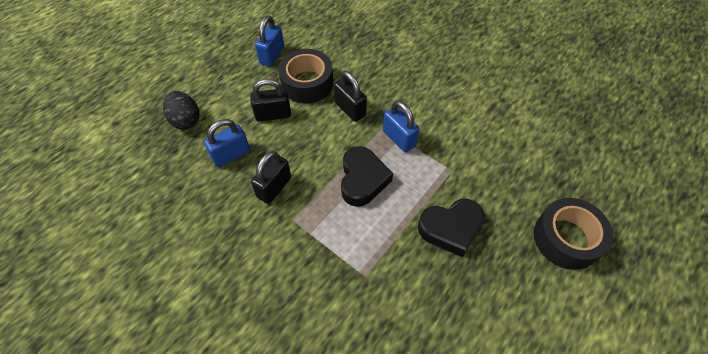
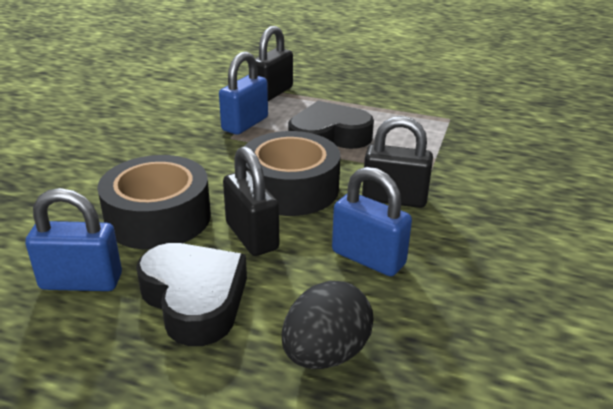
camera: 110 degrees left, 25 degrees down
black padlock [334,71,367,122] -> black padlock moved to [255,26,293,101]
black heart [418,199,484,257] -> black heart moved to [136,243,247,346]
black tape [534,198,613,270] -> black tape moved to [245,131,341,216]

